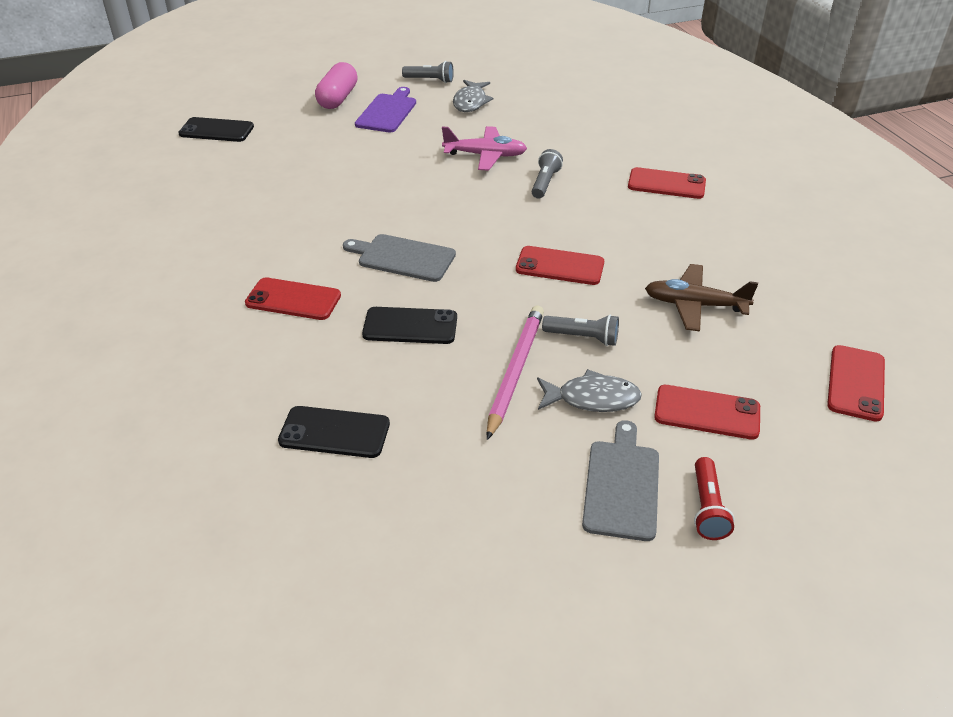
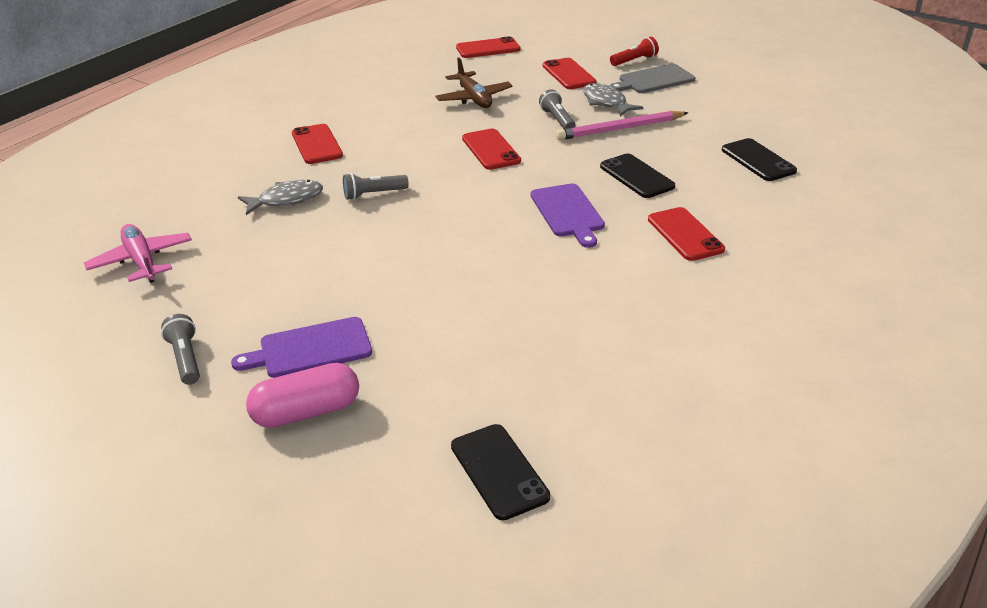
camera: 125 degrees left, 5 degrees down
grey cutting board [343,234,456,282] -> purple cutting board [530,184,605,248]
pink plane [442,126,527,171] -> pink plane moved to [84,224,192,283]
grey fish [453,80,493,112] -> grey fish moved to [238,180,323,215]

